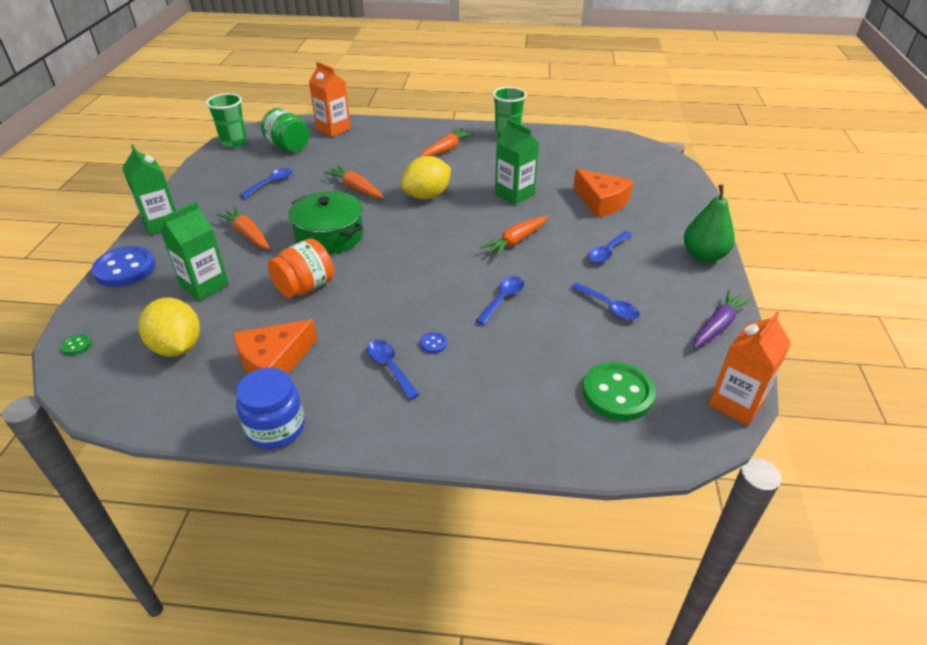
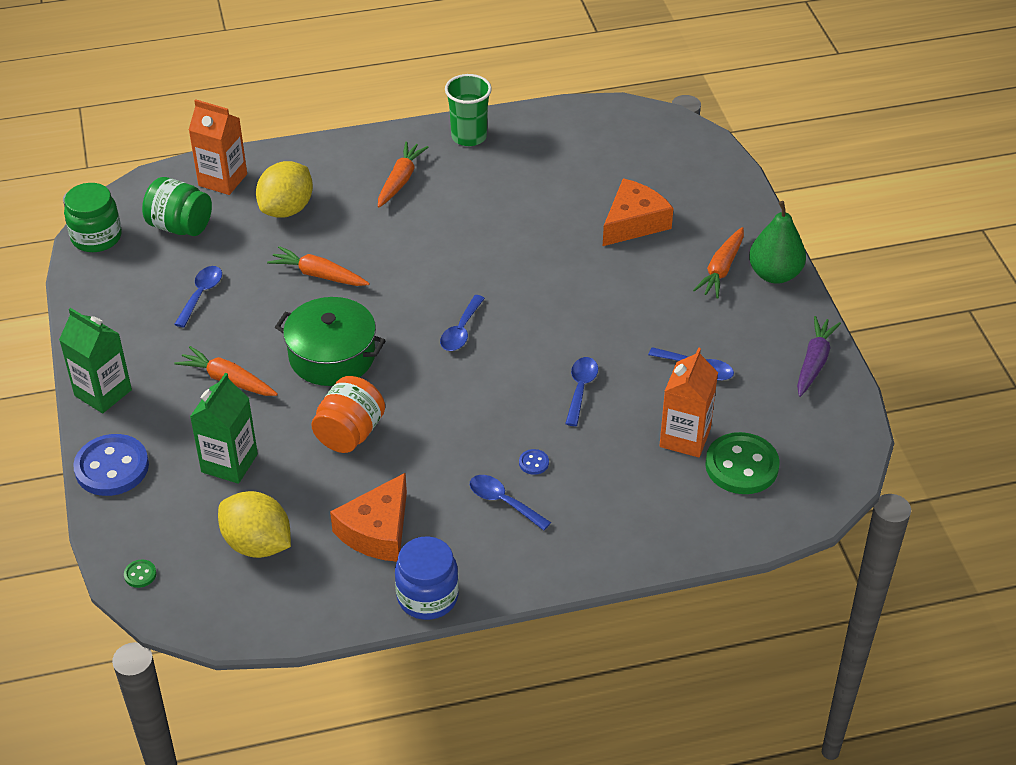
camera: 20 degrees left, 5 degrees up
green cup [206,93,247,148] -> green jar [64,183,122,252]
yellow lemon [401,156,451,199] -> yellow lemon moved to [256,161,313,218]
orange carrot [480,216,548,257] -> orange carrot moved to [693,227,744,298]
green carton [495,119,539,205] -> none
orange cheese [573,169,633,218] -> orange cheese turned 75 degrees counterclockwise [603,178,673,246]
blue spoon [588,231,633,263] -> blue spoon moved to [440,295,485,351]
orange carton [709,311,791,426] -> orange carton moved to [659,347,718,458]

